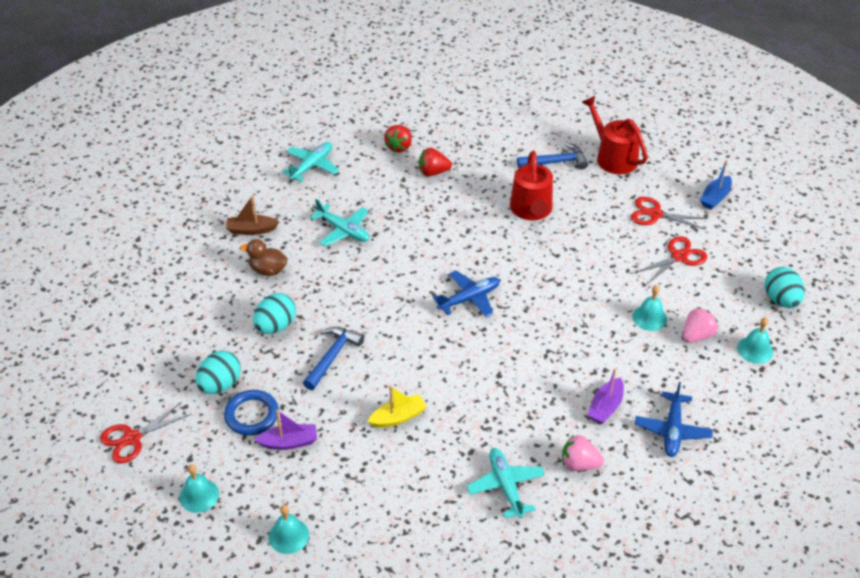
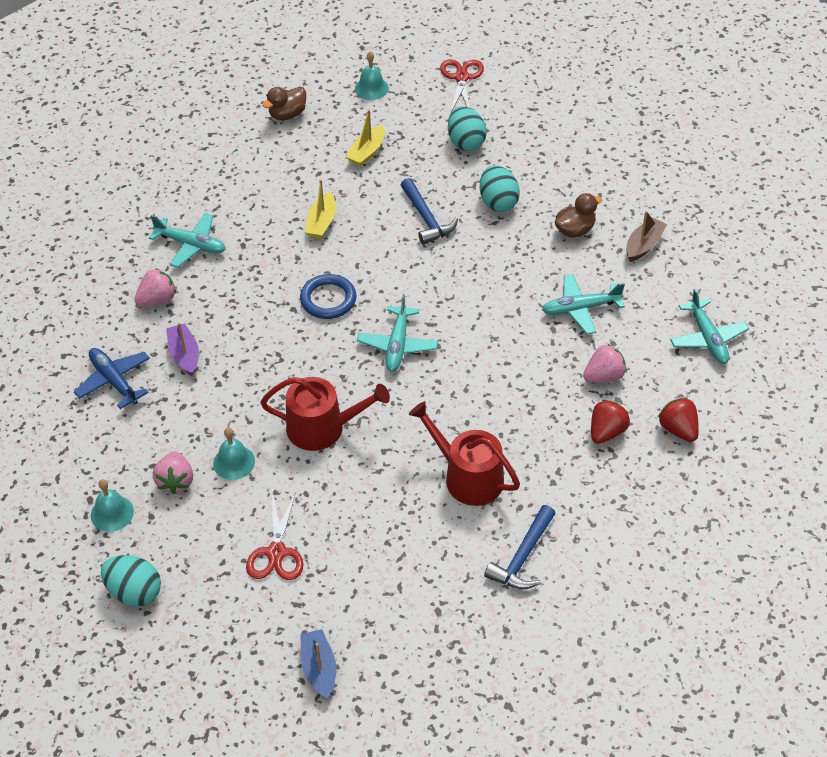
camera: 130 degrees right, 5 degrees up
blue ring [224,390,279,435] -> blue ring moved to [300,274,356,319]
purple boat [254,410,317,450] -> yellow boat [346,109,385,167]
turquoise bell [269,505,309,554] -> brown duck [262,86,306,121]
blue plane [433,270,500,318] -> turquoise plane [357,294,438,372]
red watering can [582,96,648,174] -> red watering can moved to [260,377,390,451]
red scissors [631,197,708,230] -> none
none -> pink strawberry [583,344,627,383]

